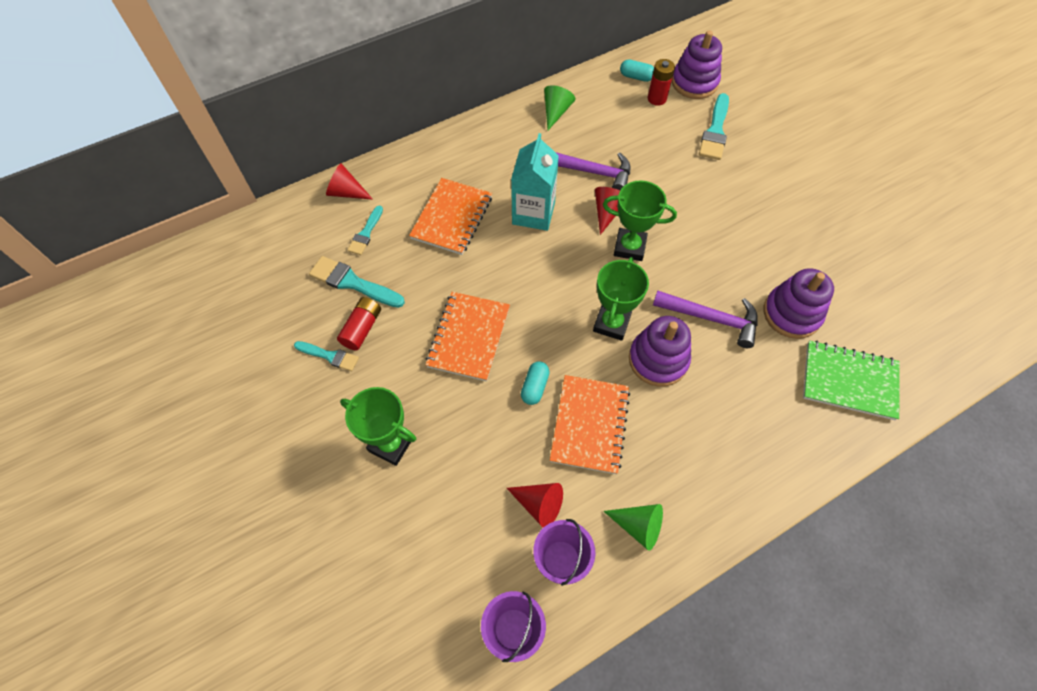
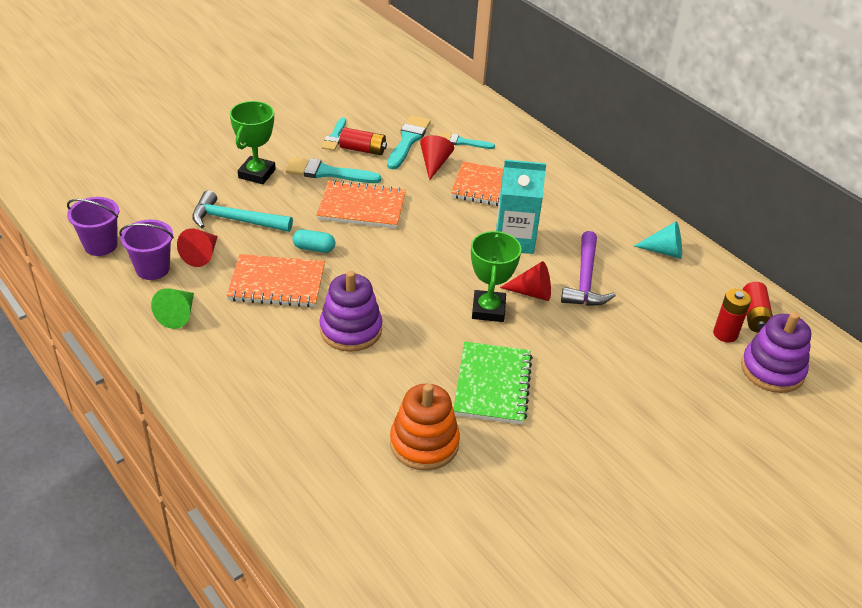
camera: 80 degrees right, 20 degrees down
red cone [326,163,373,200] -> red cone moved to [420,135,454,180]
green cone [544,85,575,130] -> turquoise cone [634,221,682,259]
green trophy [593,257,649,341] -> none
turquoise capsule [620,59,654,82] -> red battery [743,282,773,333]
purple hammer [653,291,758,348] -> none
turquoise brush [699,93,729,160] -> turquoise brush moved to [285,157,381,183]
purple stacking toy [764,268,834,339] -> orange stacking toy [390,384,460,471]
green notebook [803,340,900,420] -> green notebook moved to [453,342,533,425]
none -> turquoise hammer [192,190,293,232]

